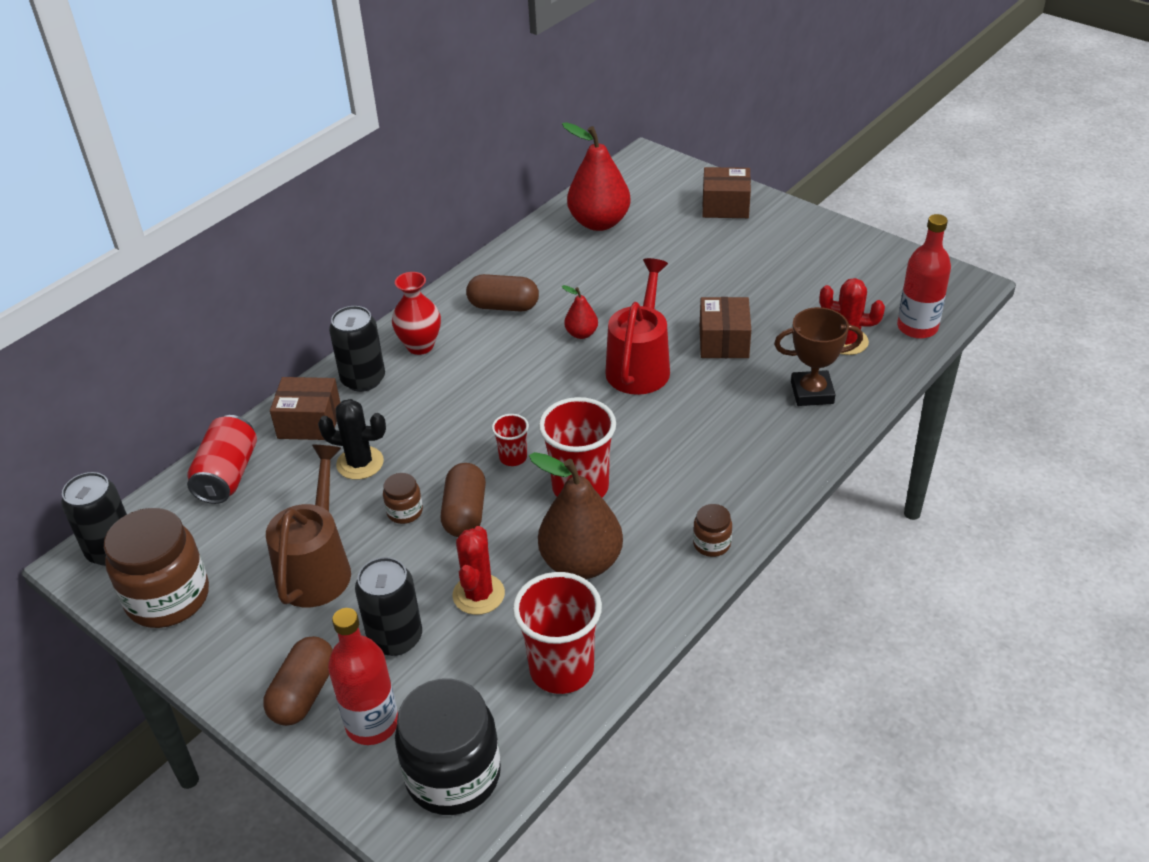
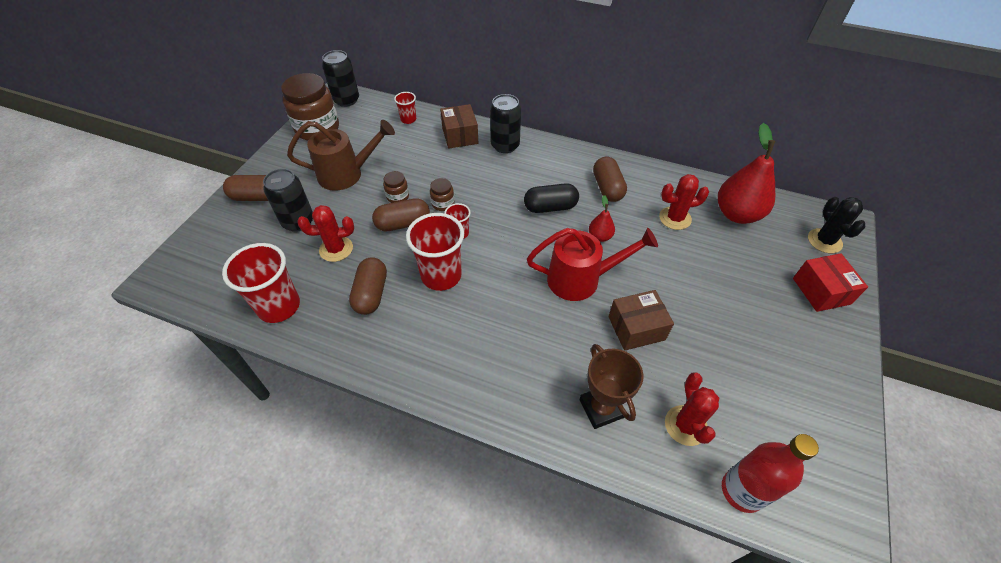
camera: 70 degrees right, 10 degrees up
red can [187,415,257,504] -> red cup [394,92,416,124]
black cactus [318,399,386,480] -> black cactus moved to [808,197,865,253]
red bottle [328,608,398,745] -> none
red vase [392,272,441,355] -> none
black jar [395,679,501,815] -> none
brown pear [529,452,623,579] -> brown capsule [349,257,387,315]
brown jar [693,504,732,557] -> brown jar moved to [430,178,455,211]
brown box [703,167,751,218] -> red box [793,253,868,312]
none -> black capsule [524,183,579,213]
none -> red cactus [659,174,709,230]

